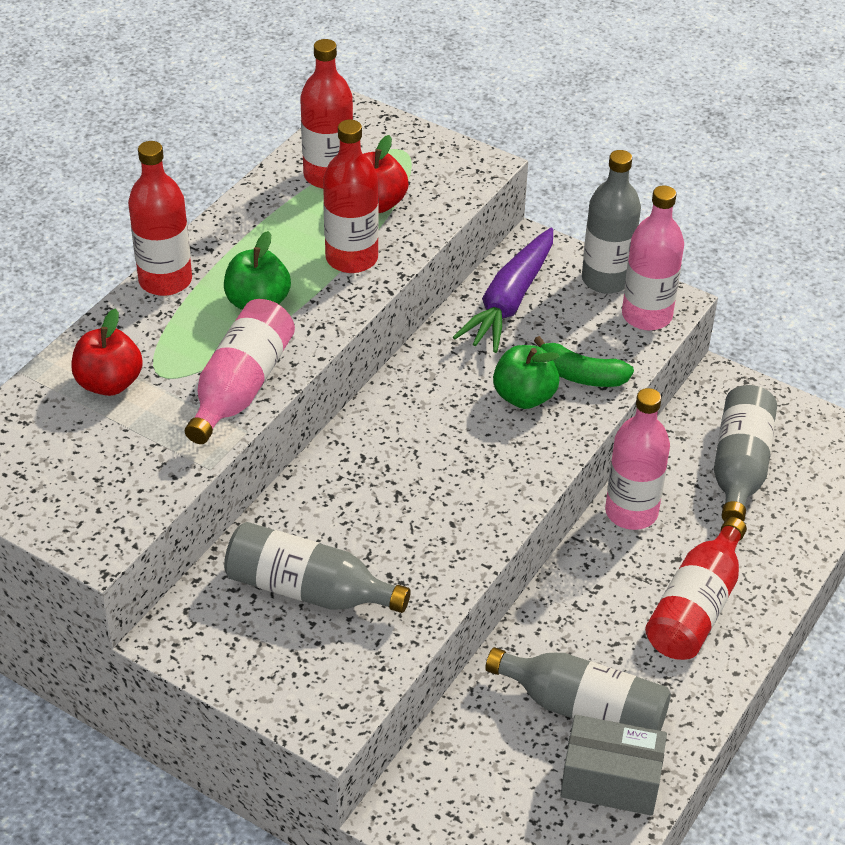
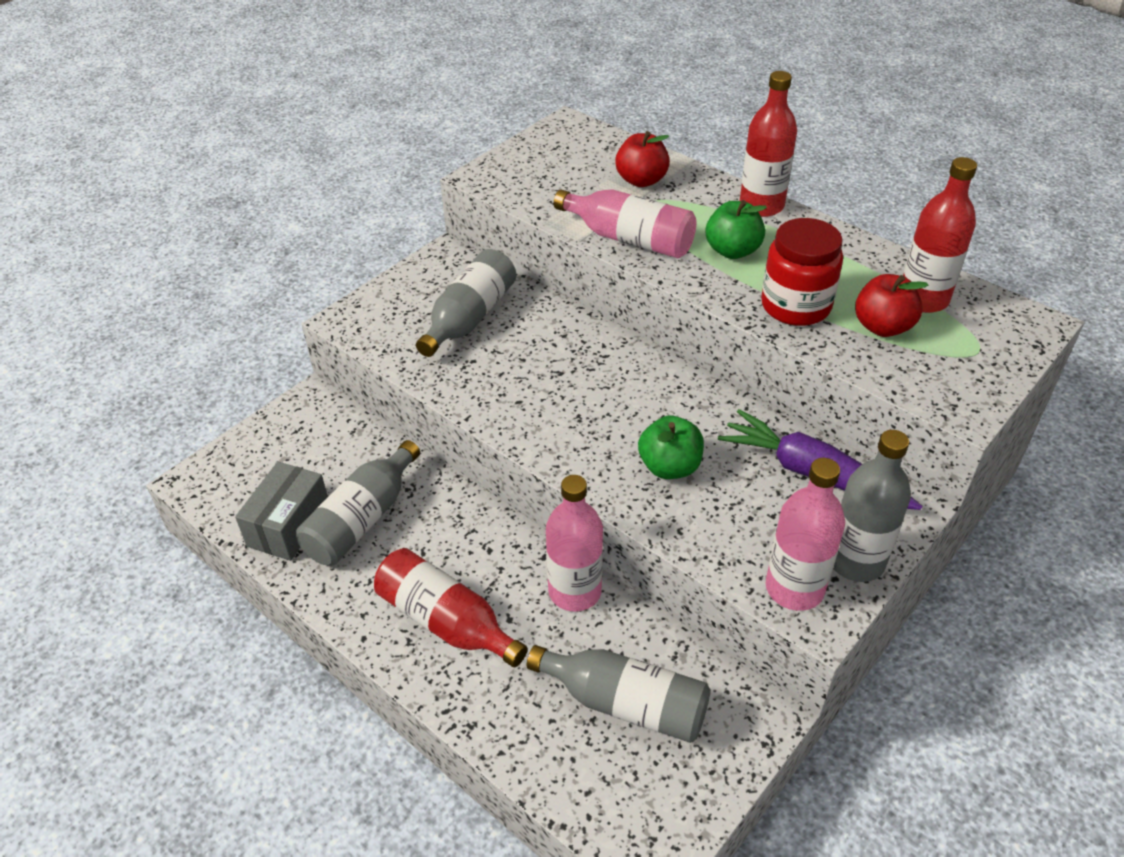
camera: 100 degrees right, 0 degrees up
red bottle [323,120,379,273] -> red jar [761,218,843,326]
green banana [534,336,634,387] -> none

